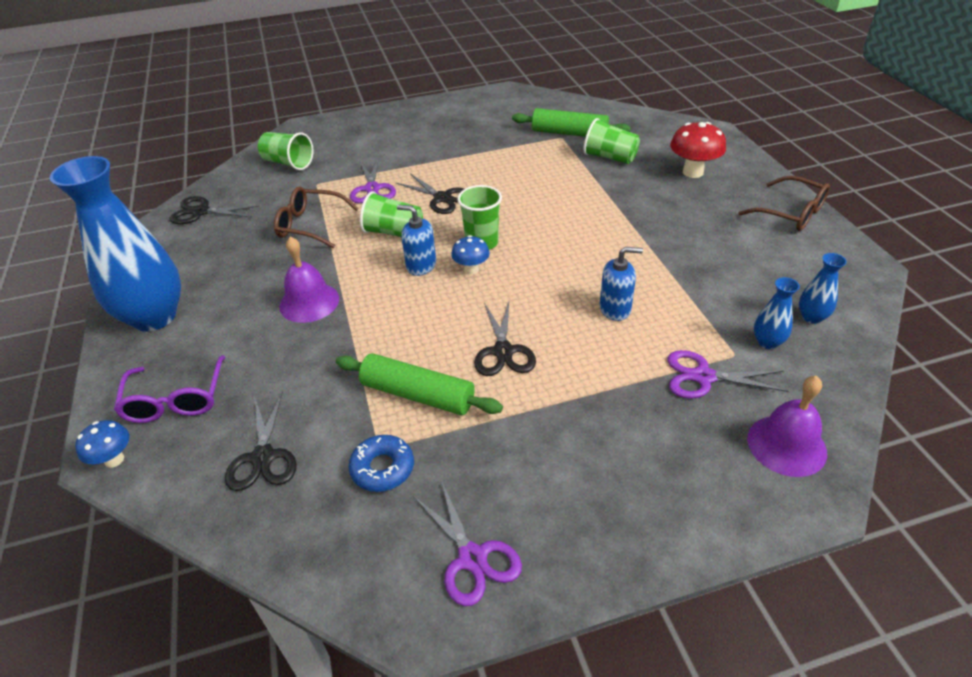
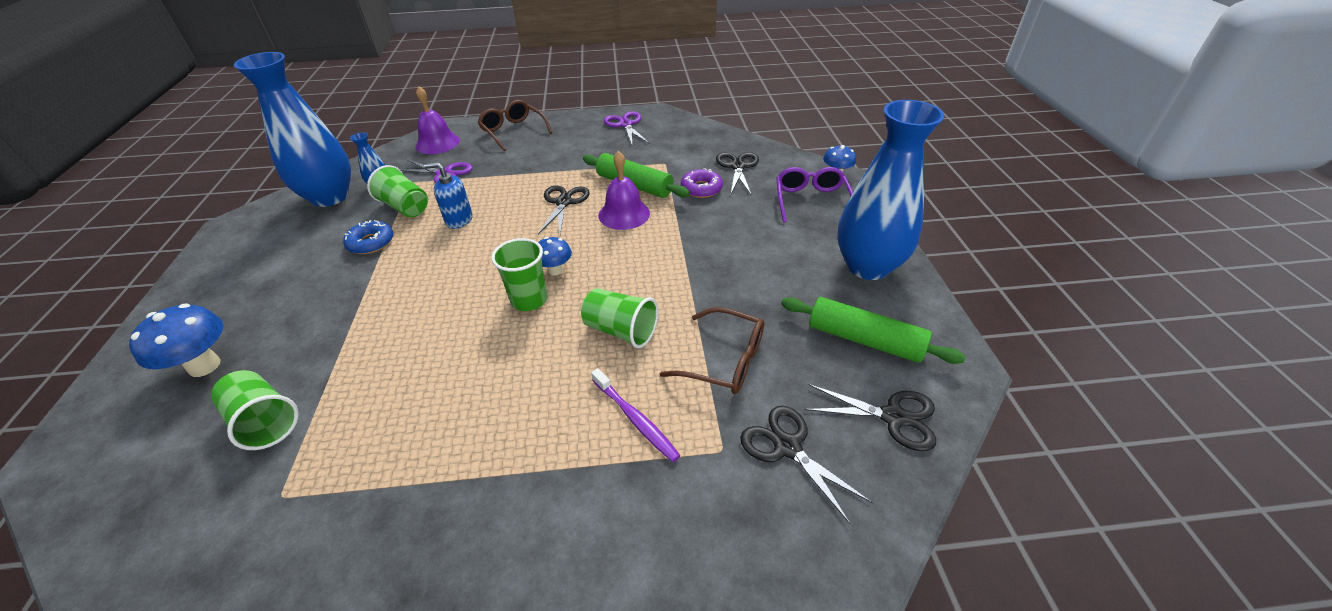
camera: 170 degrees left, 0 degrees up
green cup [258,132,314,170] -> green cup moved to [367,165,428,217]
purple bell [279,236,339,323] -> purple bell moved to [598,151,650,230]
blue donut [349,435,414,492] -> blue donut moved to [343,220,393,254]
purple scissors [350,158,396,203] -> purple toothbrush [591,368,681,462]
black scissors [396,173,464,214] -> black scissors moved to [740,406,873,524]
blue soap dispenser [397,205,436,276] -> none
green rolling pin [512,108,631,137] -> green rolling pin moved to [781,297,966,364]
red mushroom [670,122,726,178] -> blue mushroom [129,303,223,377]
brown glasses [738,176,830,231] -> brown glasses moved to [478,100,553,151]
blue vase [799,253,846,324] -> blue vase [234,52,351,207], size x2.41
none -> purple donut [681,168,723,198]

